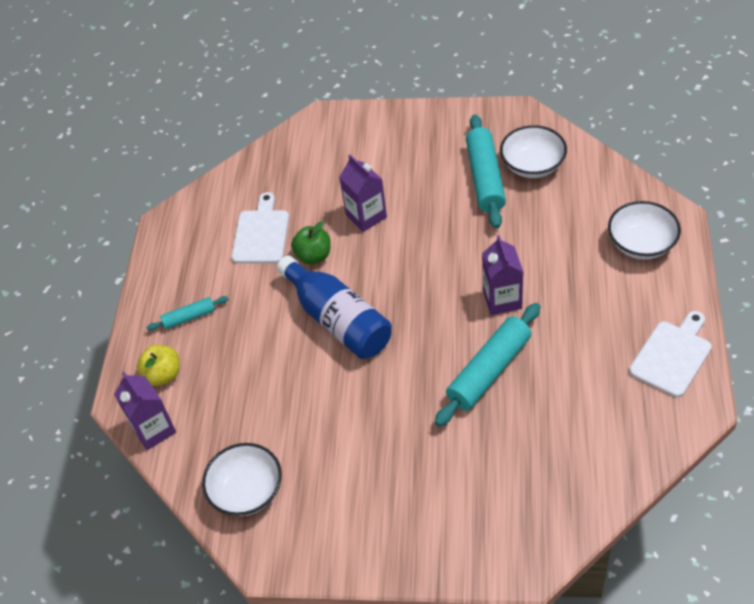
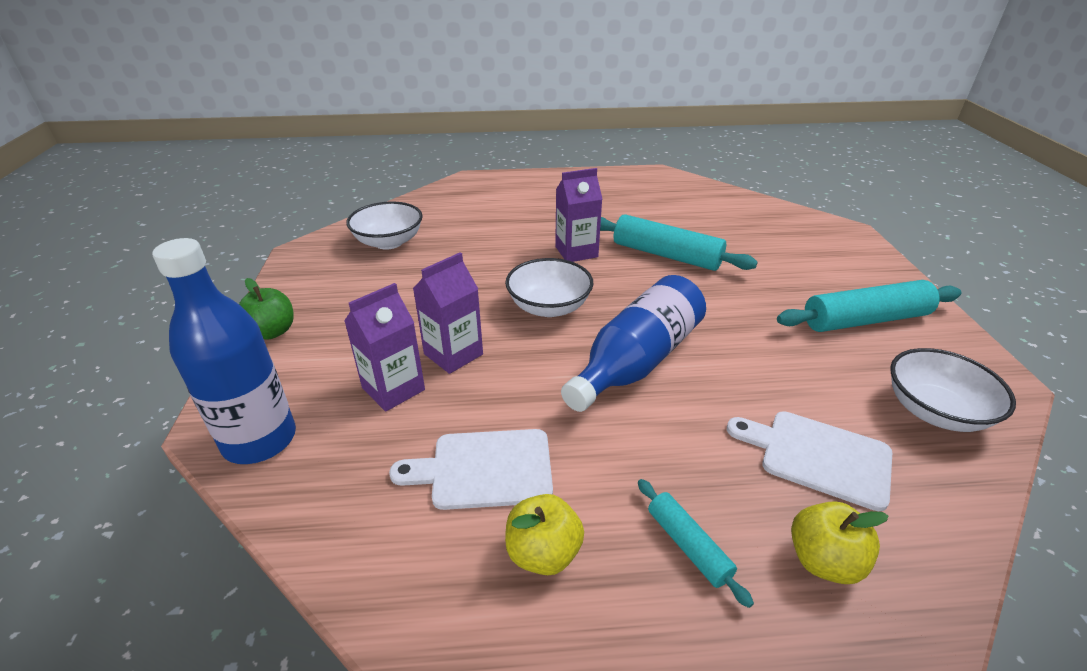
camera: 105 degrees left, 15 degrees down
purple carton [114,372,176,450] -> purple carton moved to [344,283,425,411]
green apple [291,221,331,264] -> green apple moved to [239,278,294,339]
turquoise rolling pin [466,114,506,228] -> turquoise rolling pin moved to [777,280,961,332]
white bowl [608,201,681,260] -> white bowl moved to [505,258,593,317]
white cutting board [629,311,712,397] -> white cutting board moved to [727,411,892,511]
none -> blue bottle [152,238,296,464]
none -> yellow apple [505,494,584,575]

